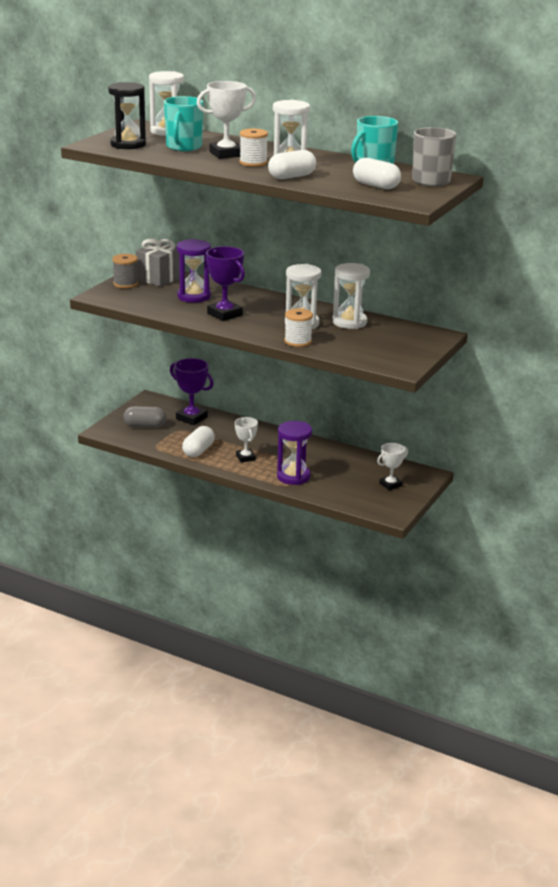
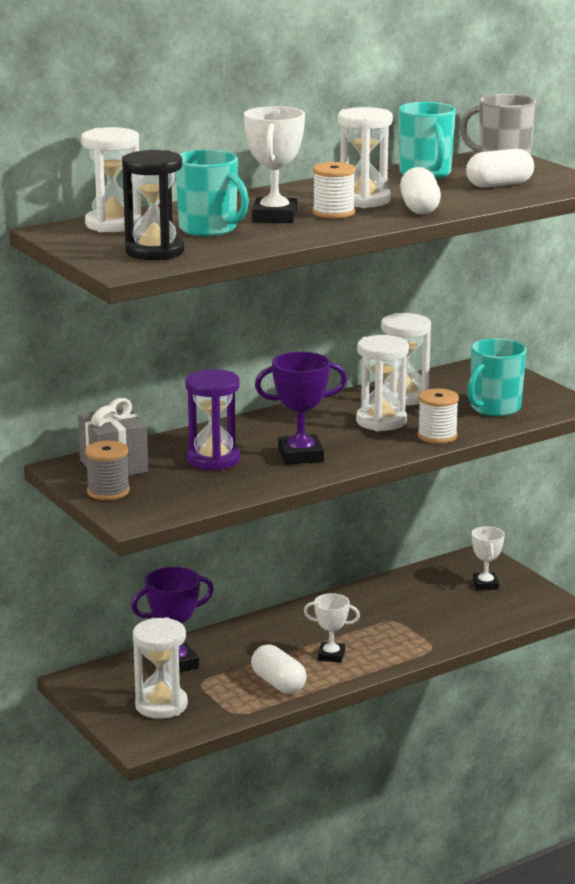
camera: 60 degrees left, 5 degrees down
grey capsule [123,406,167,428] -> white hourglass [133,617,188,719]
purple hourglass [277,421,312,485] -> none
none -> turquoise mug [467,338,527,417]

